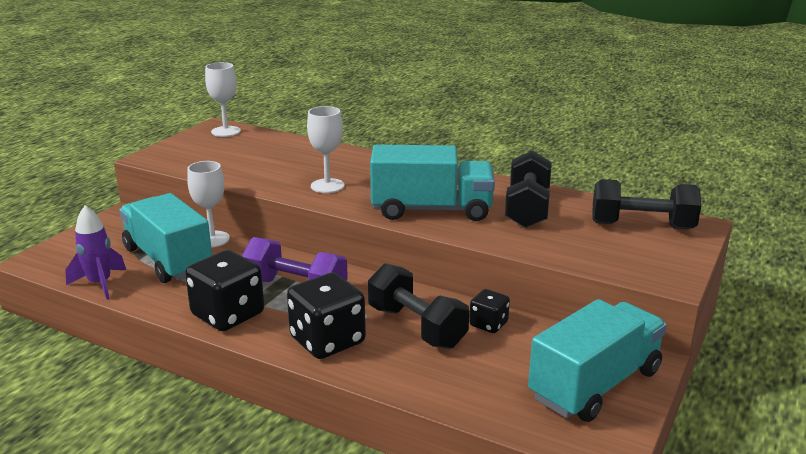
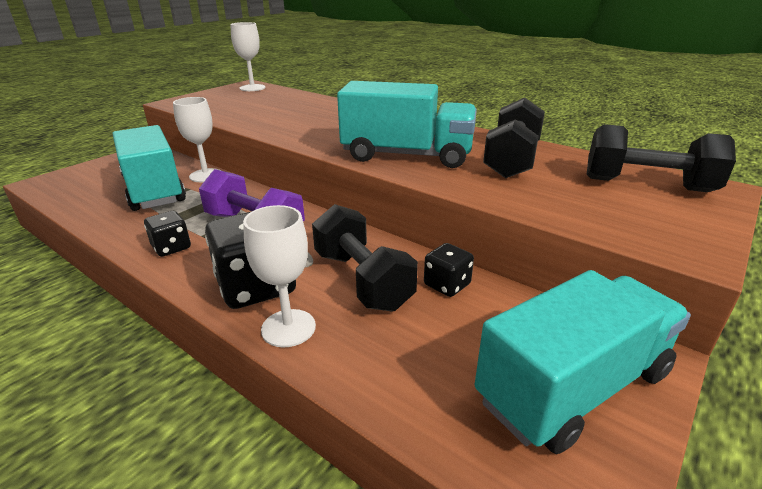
camera: 10 degrees right, 5 degrees up
purple rocket [65,205,126,300] -> none
black dice [185,250,264,331] -> black dice [144,211,191,257], size x0.54
white goblet [307,106,344,193] -> white goblet moved to [243,205,316,347]

